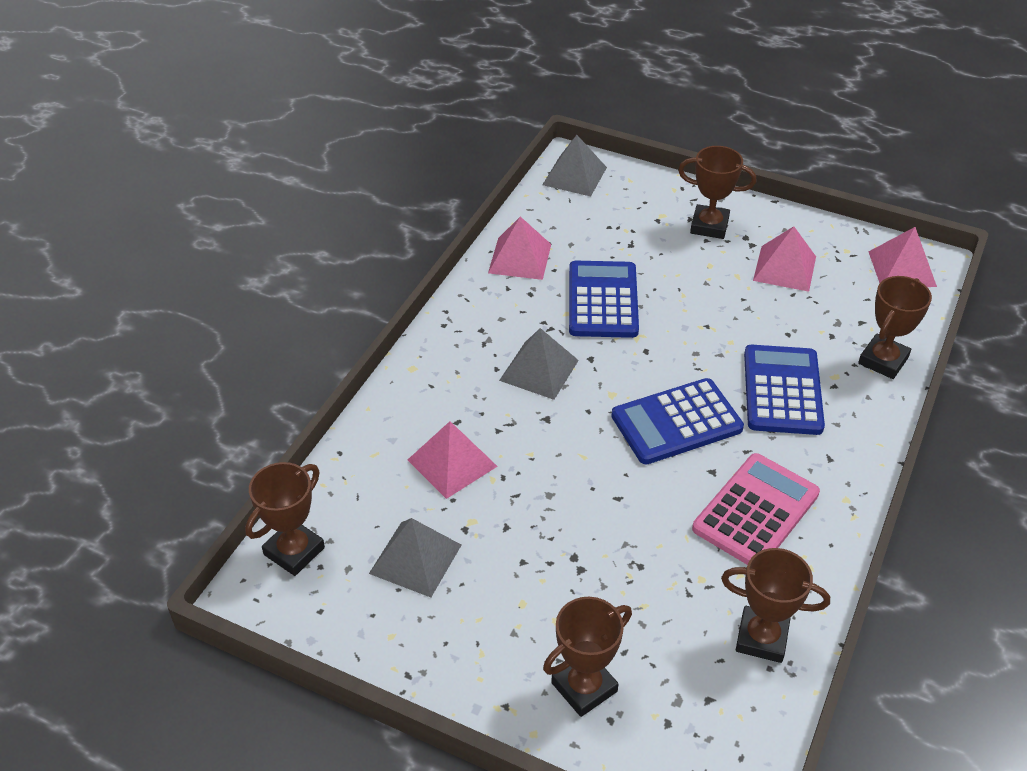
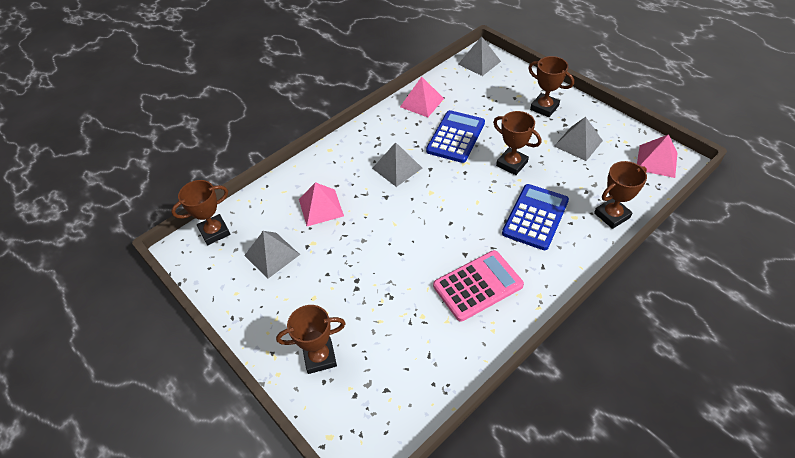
camera: 25 degrees right, 5 degrees up
blue calculator [611,378,744,464] -> none
brown trophy [721,548,830,663] -> brown trophy moved to [493,111,541,175]
pink pyramid [753,226,816,292] -> grey pyramid [554,117,603,161]

